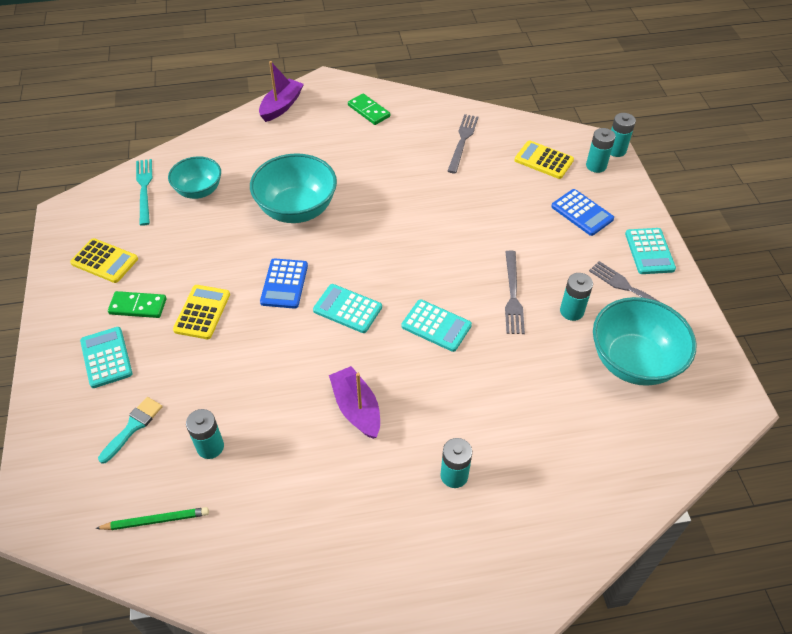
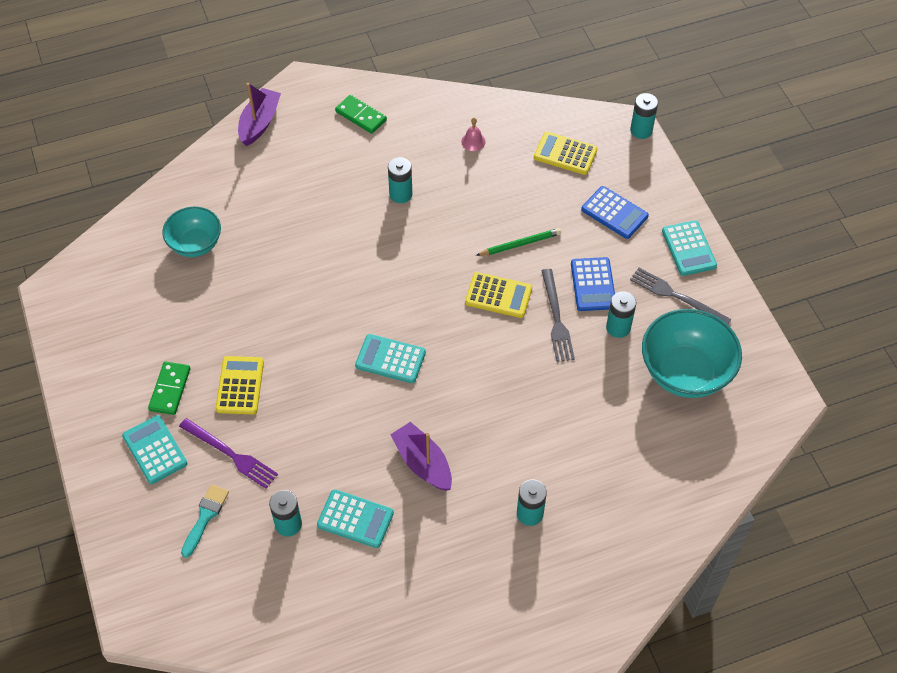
camera: 10 degrees left, 5 degrees up
yellow calculator [70,238,138,283] -> yellow calculator moved to [465,272,532,318]
green pencil [95,507,209,530] -> green pencil moved to [476,228,561,256]
green domino [108,291,166,318] -> green domino turned 75 degrees counterclockwise [148,362,190,415]
turquoise fork [136,159,152,226] -> none
turquoise bowl [250,153,337,223] -> none
blue calculator [260,258,308,309] -> blue calculator moved to [571,257,615,311]
turquoise calculator [401,299,472,352] -> turquoise calculator moved to [317,489,394,548]
grey fork [448,114,478,173] -> pink bell [461,118,486,151]
turquoise battery [586,128,615,173] -> turquoise battery moved to [388,157,412,203]
none -> purple fork [179,418,278,489]

